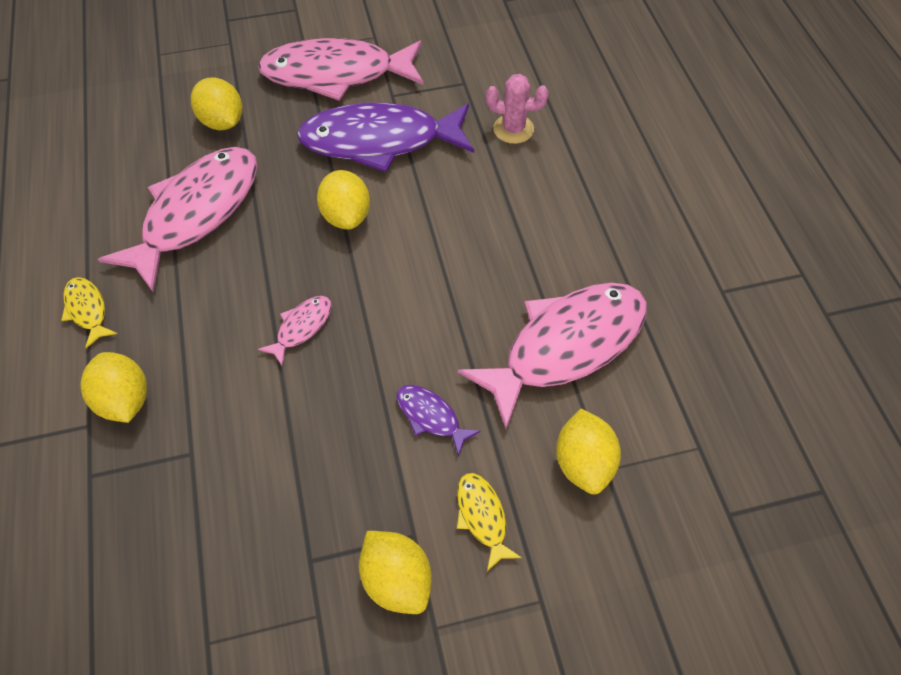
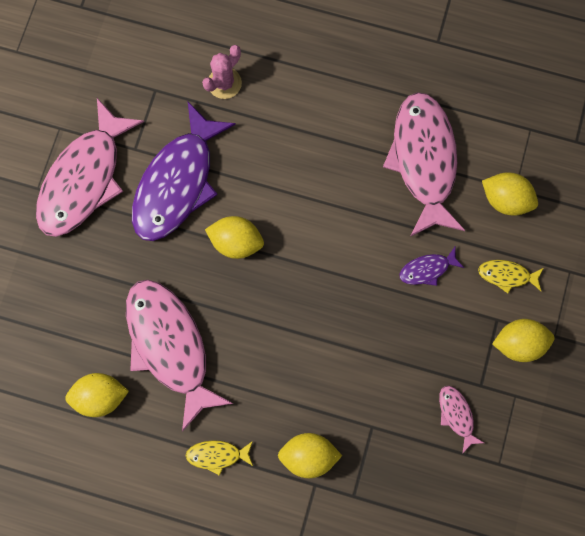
camera: 60 degrees left, 20 degrees up
yellow lemon [191,77,243,130] -> yellow lemon moved to [65,373,129,417]
pink fish [258,296,332,366] -> pink fish moved to [439,386,484,454]

